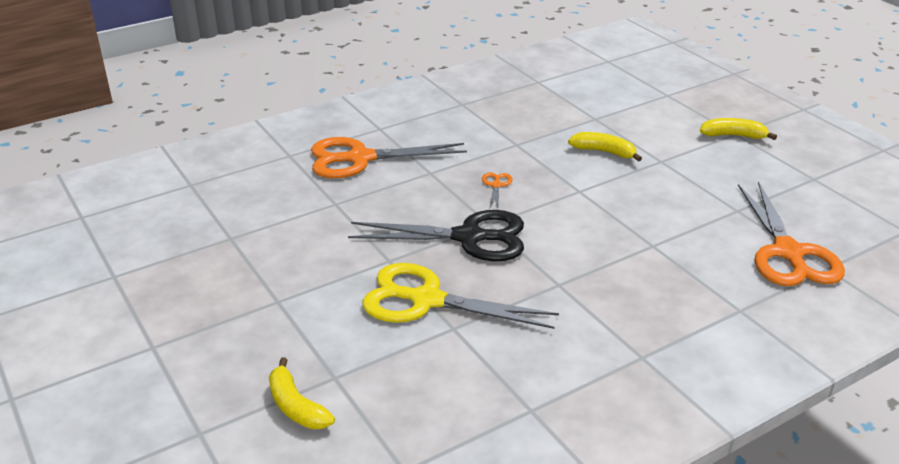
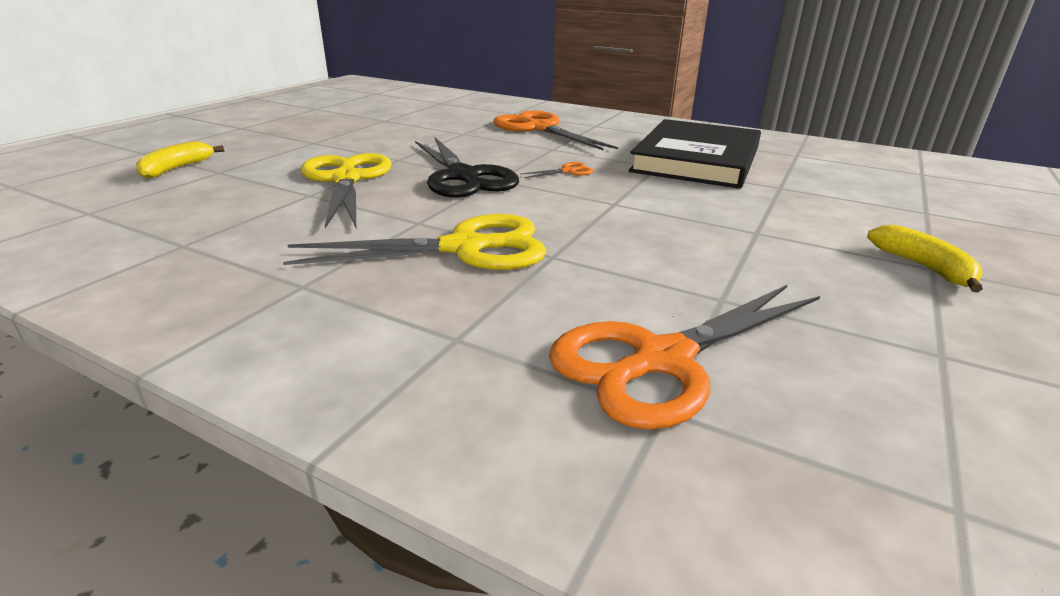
camera: 60 degrees right, 5 degrees down
yellow banana [568,132,642,162] -> none
none -> yellow scissors [283,214,547,270]
none -> black book [629,119,761,189]

